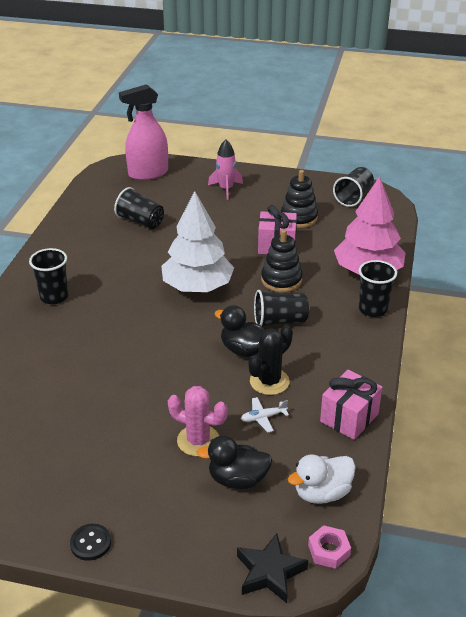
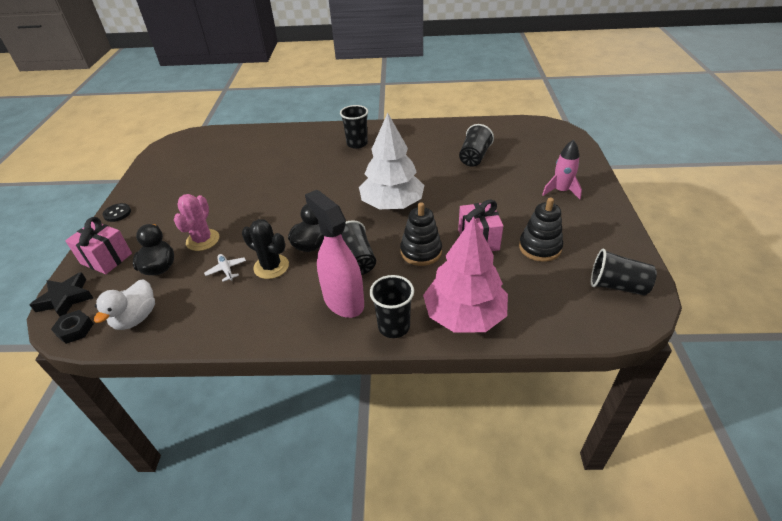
camera: 80 degrees right, 5 degrees up
pink spray bottle [119,84,168,180] -> pink spray bottle moved to [305,190,364,318]
white duck [288,455,355,504] -> white duck turned 120 degrees counterclockwise [94,279,155,330]
pink nut [308,525,351,569] -> black nut [51,310,93,344]
pink gift [320,370,382,440] -> pink gift moved to [65,217,132,274]

